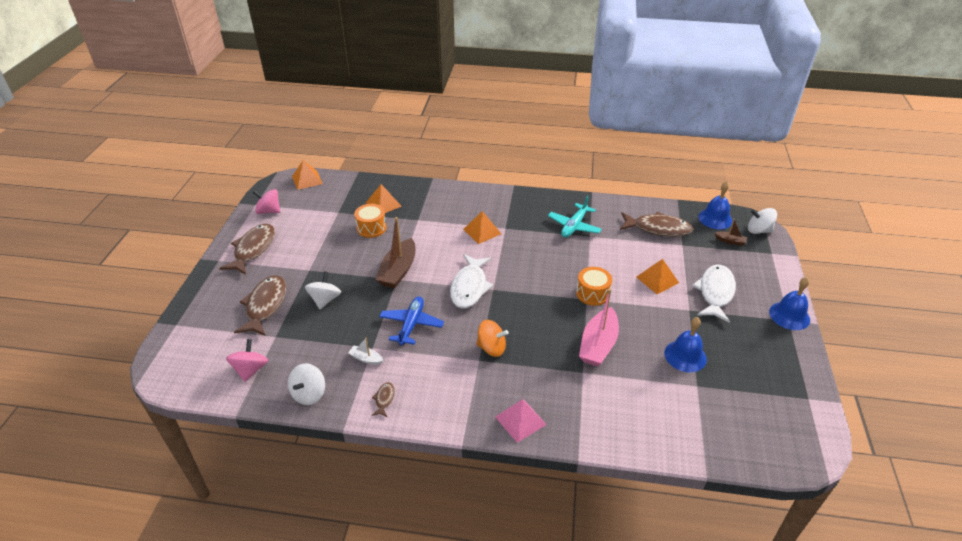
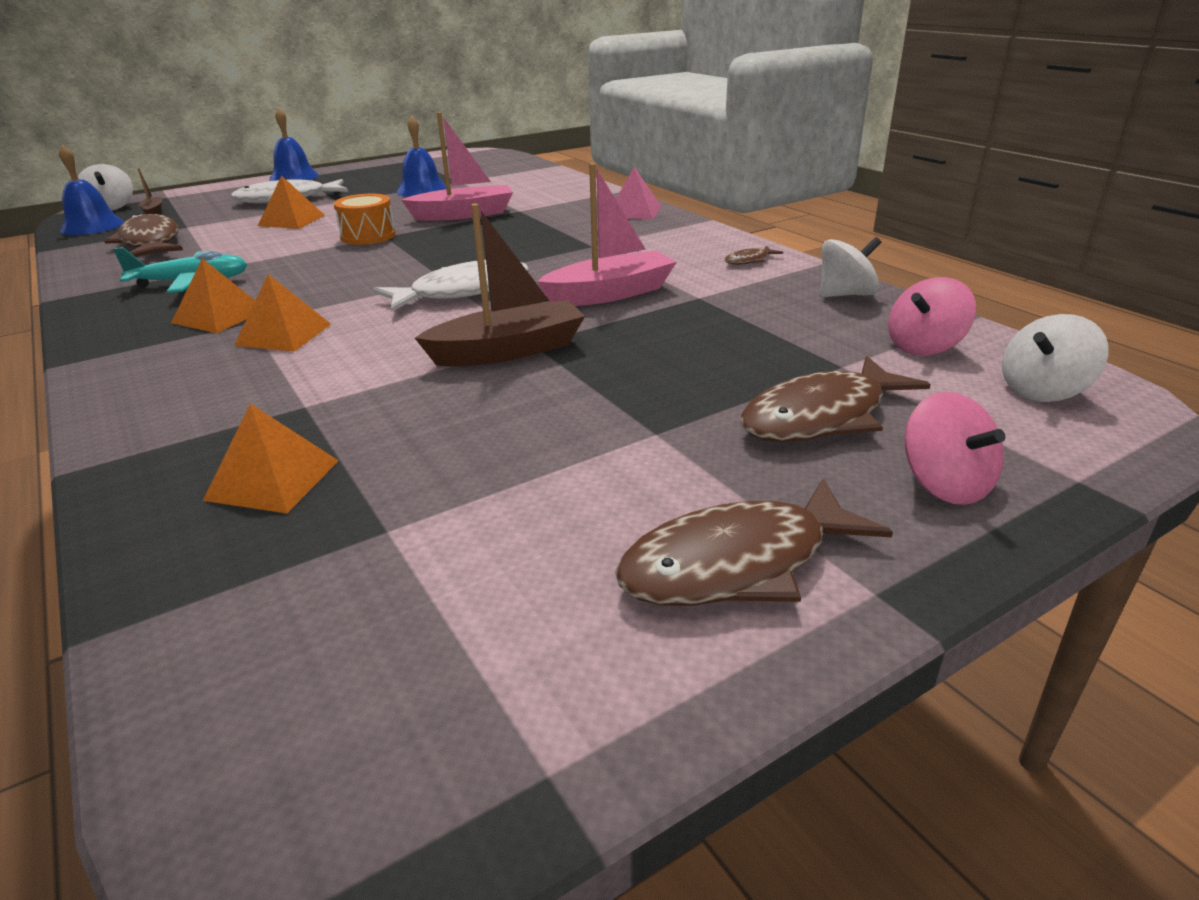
camera: 130 degrees left, 10 degrees down
pink spinning top [252,189,280,214] -> pink spinning top moved to [904,392,1005,505]
orange pyramid [292,160,323,190] -> orange pyramid moved to [171,259,255,333]
white spinning top [305,271,341,309] -> white spinning top moved to [1002,314,1109,402]
white boat [348,337,383,365] -> none
orange drum [354,204,387,238] -> none
blue plane [379,296,444,346] -> pink boat [537,163,677,306]
orange spinning top [476,320,509,357] -> none

